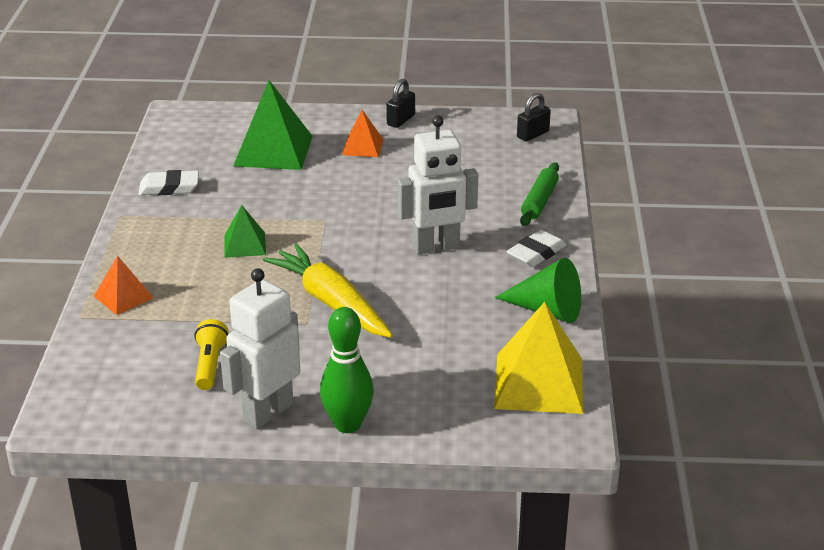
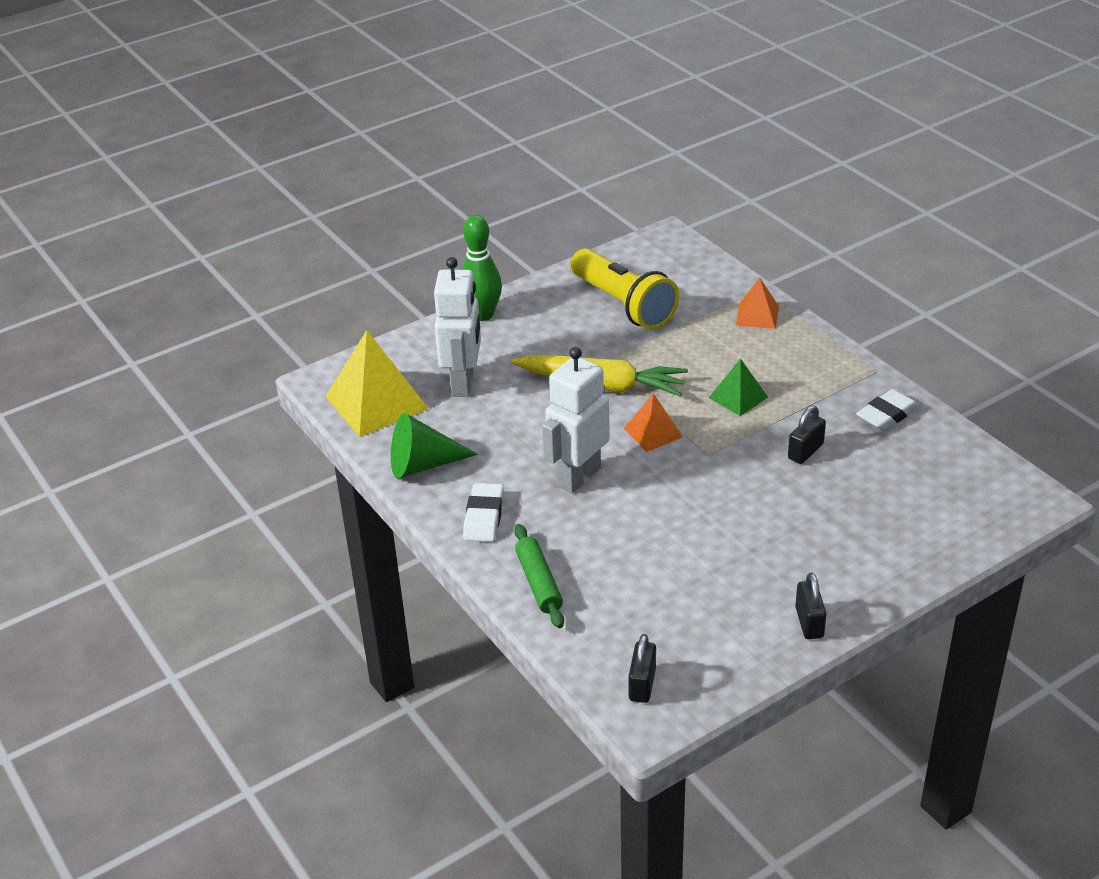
camera: 145 degrees right, 5 degrees up
yellow flashlight [194,319,229,390] -> yellow flashlight [571,248,679,330], size x1.94
white robot [220,268,300,429] -> white robot moved to [434,257,481,397]
green pyramid [233,80,313,170] -> none
orange pyramid [342,110,384,157] -> orange pyramid moved to [623,393,683,452]
none -> black padlock [788,406,826,464]

